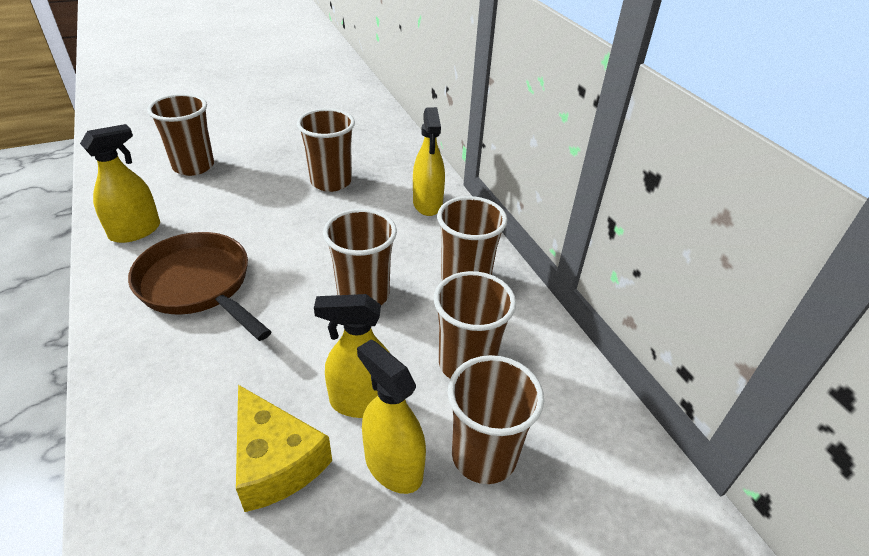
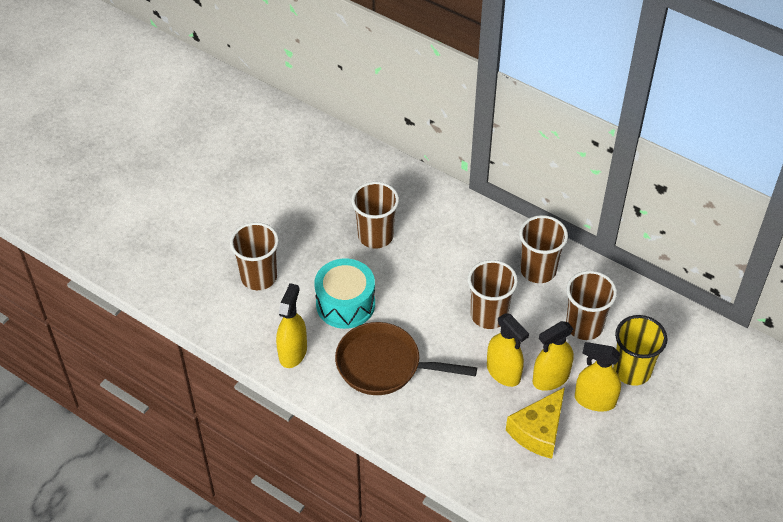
camera: 30 degrees left, 10 degrees up
yellow cheese [236,385,332,512] -> yellow cheese turned 105 degrees clockwise [506,387,565,459]
yellow spray bottle [413,107,445,216] -> yellow spray bottle moved to [487,313,529,387]
brown cup [448,355,544,484] -> yellow cup [613,315,667,386]
none -> turquoise drum [314,259,375,329]

